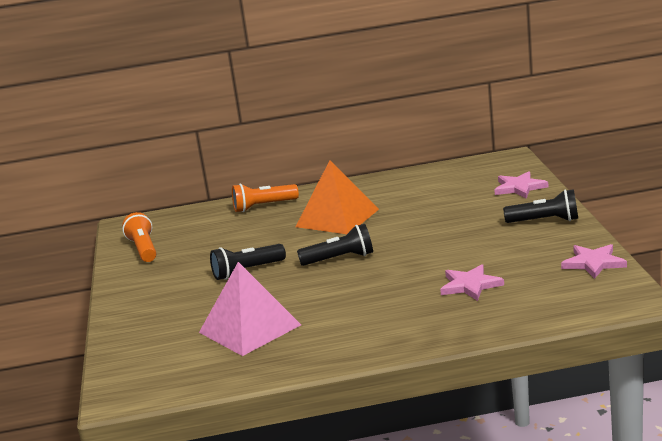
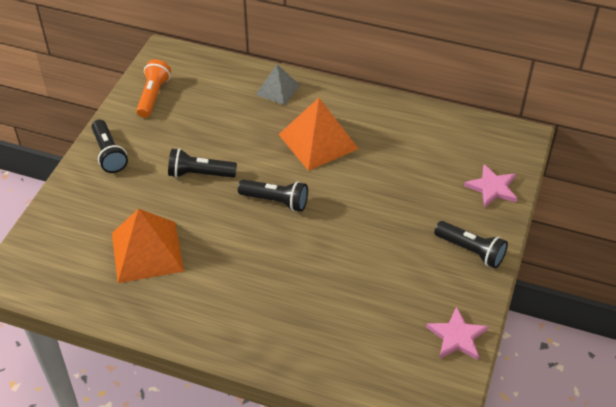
camera: 25 degrees right, 25 degrees up
pink pyramid [199,262,301,356] -> orange pyramid [112,209,184,283]
orange flashlight [232,184,299,212] -> grey pyramid [255,64,300,105]
pink star [440,264,504,301] -> none
none -> black flashlight [91,120,128,173]

